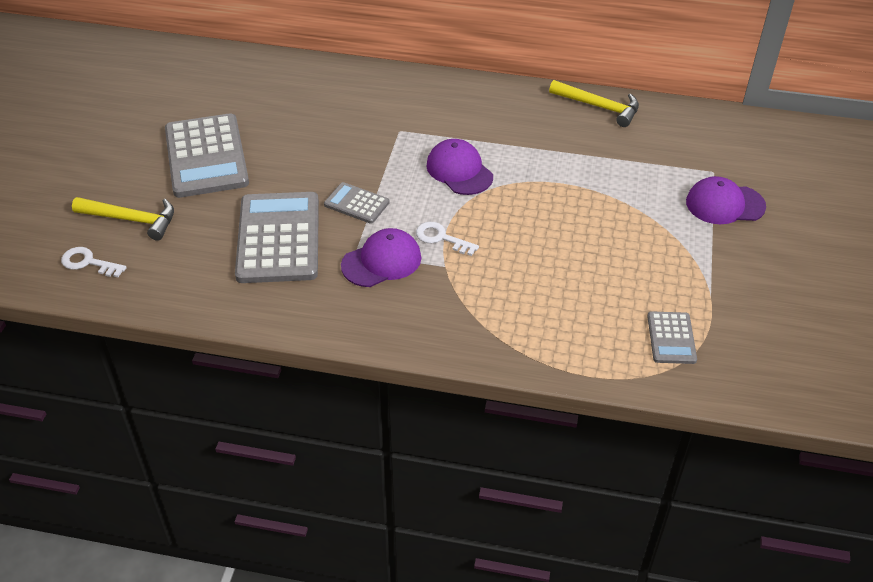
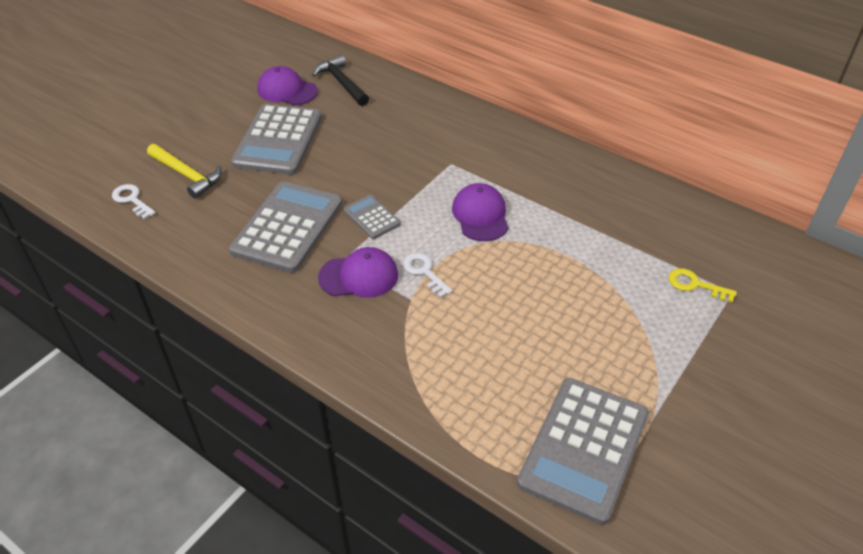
camera: 25 degrees right, 0 degrees up
yellow hammer [549,80,639,127] -> none
grey calculator [647,311,697,364] -> grey calculator [517,378,649,525], size x2.04
purple cap [686,176,766,224] -> purple cap moved to [257,66,318,105]
none -> black hammer [312,55,369,106]
none -> yellow key [669,268,737,302]

